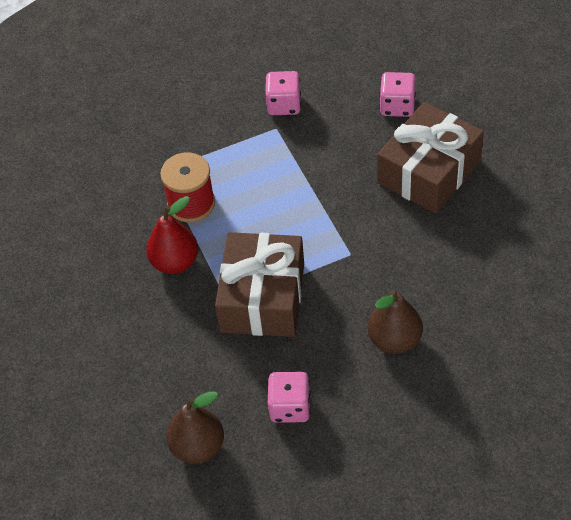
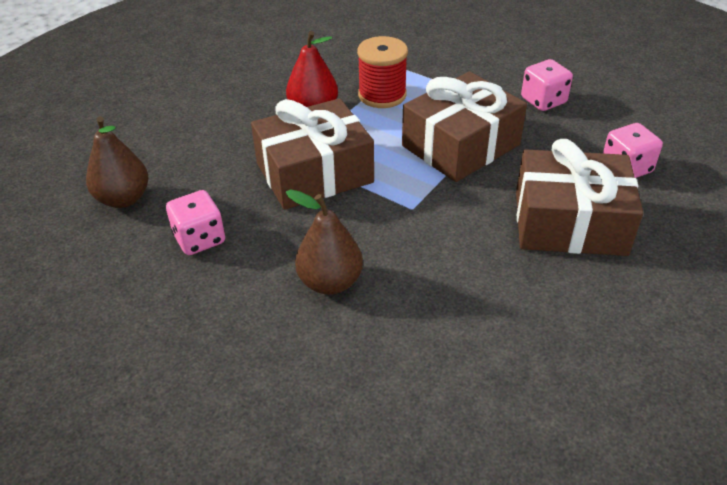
camera: 55 degrees right, 10 degrees down
none -> brown gift [402,72,527,182]

